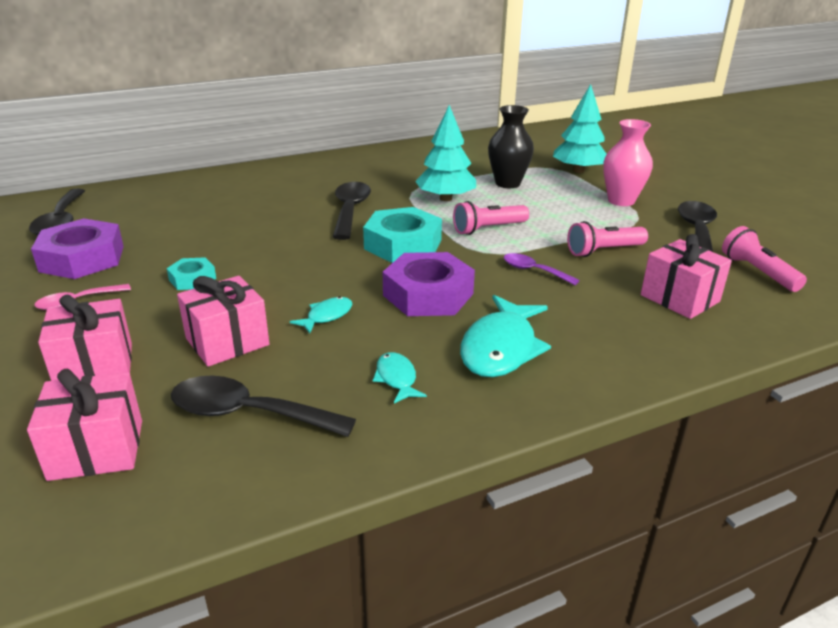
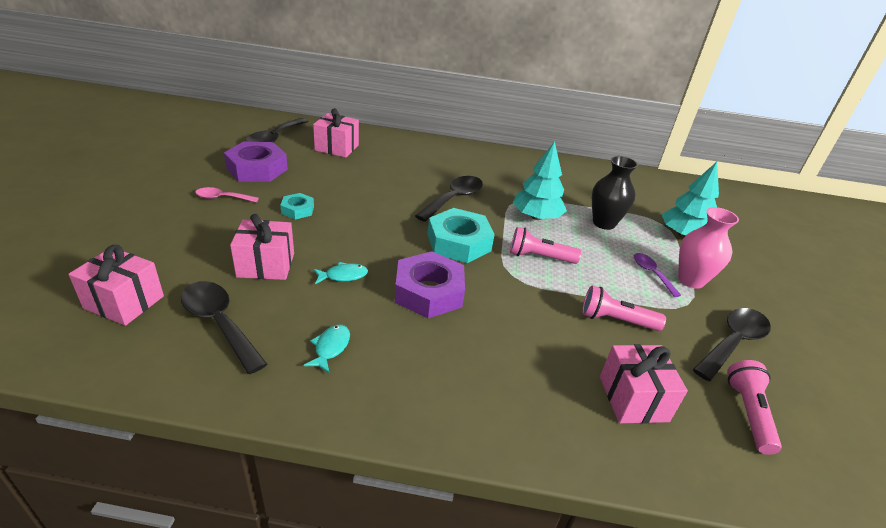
camera: 30 degrees right, 5 degrees up
pink gift [38,294,132,381] -> pink gift moved to [313,108,359,158]
turquoise fish [460,295,551,377] -> none
purple spoon [504,253,580,285] -> purple spoon moved to [634,253,681,297]

